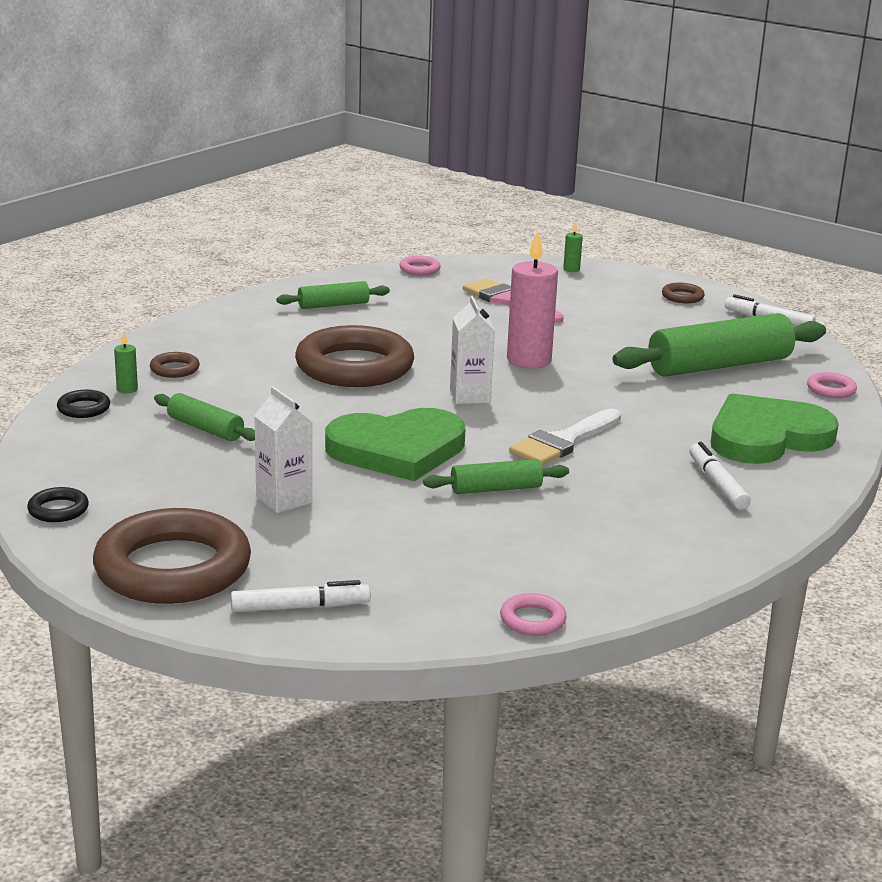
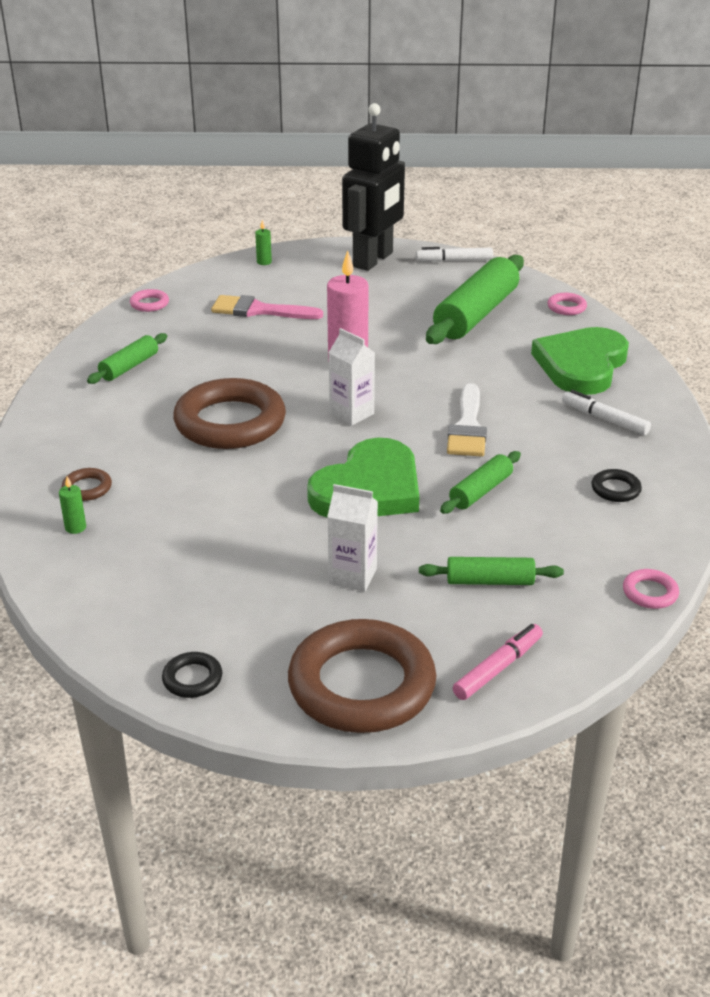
camera: 35 degrees left, 10 degrees up
black ring [57,390,110,418] -> black ring moved to [591,469,642,502]
green rolling pin [154,393,255,441] -> green rolling pin moved to [419,557,564,585]
white marker [231,580,371,612] -> pink marker [453,624,543,700]
brown ring [662,283,705,303] -> black robot [342,103,405,271]

